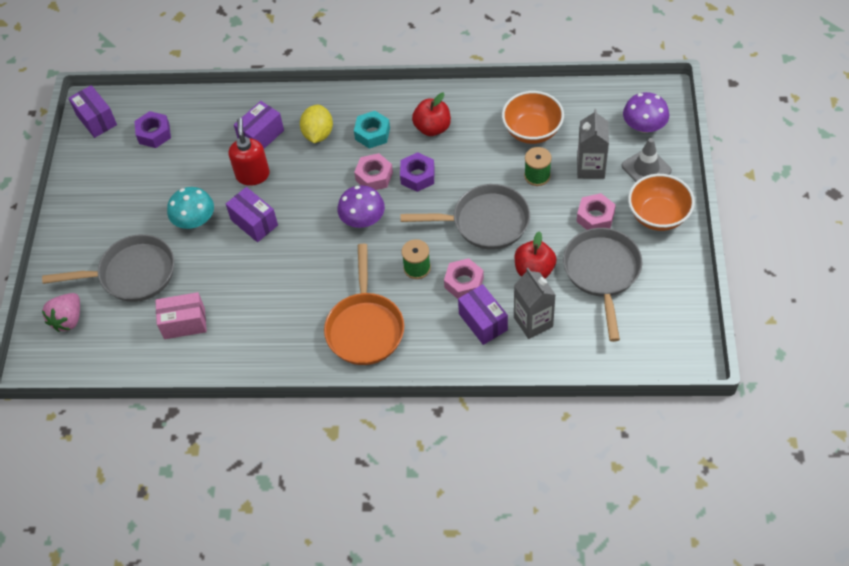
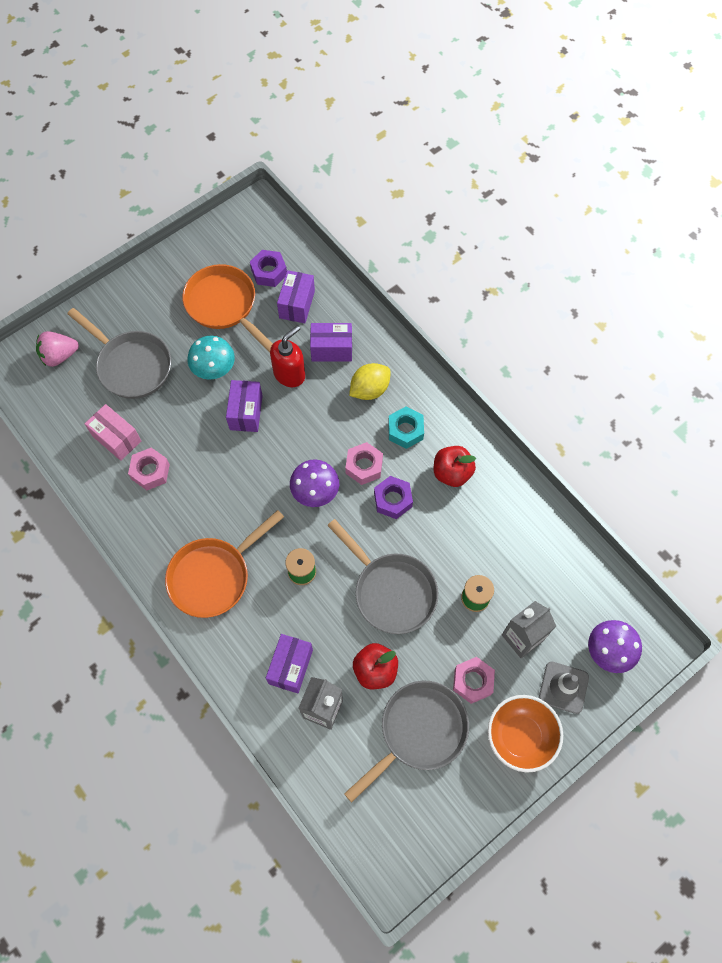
camera: 45 degrees right, 10 degrees up
purple box [68,85,117,138] -> purple box moved to [277,270,315,323]
pink nut [444,258,484,299] -> pink nut moved to [128,448,170,490]
orange bowl [502,91,564,144] -> none
none -> orange pan [182,264,273,353]

